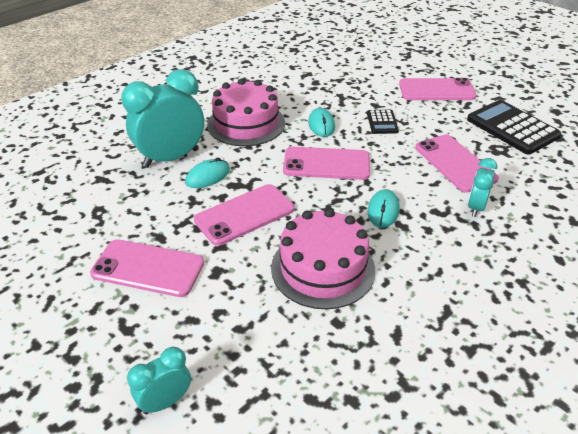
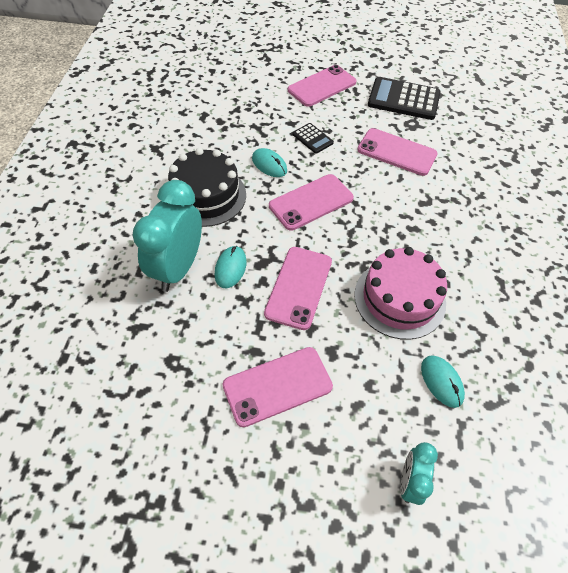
camera: 40 degrees left, 15 degrees up
pink cake [207,79,285,146] -> black cake [168,148,246,227]
turquoise mouse [368,189,400,228] -> turquoise mouse moved to [421,355,465,408]
turquoise clock [468,158,497,217] -> none

